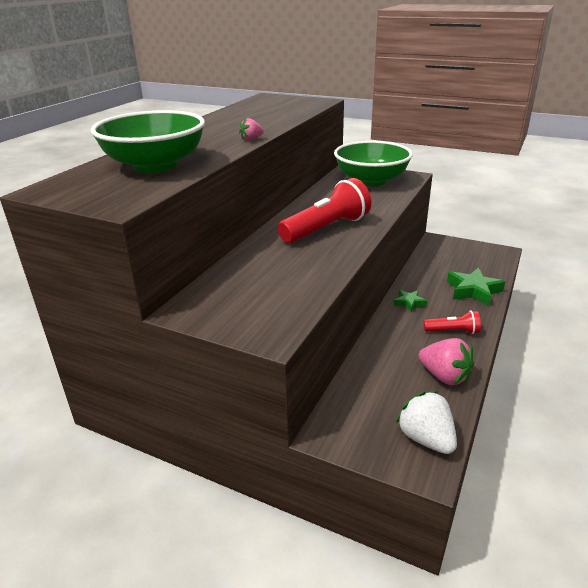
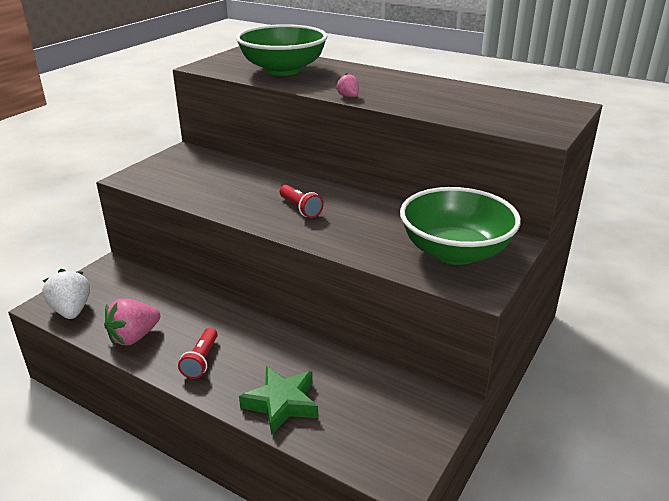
camera: 95 degrees right, 0 degrees up
red flashlight [278,178,371,243] -> red flashlight [280,185,324,218], size x0.52
green star [394,290,427,312] -> none
white strawberry [396,391,457,454] -> white strawberry turned 90 degrees counterclockwise [42,269,90,319]

